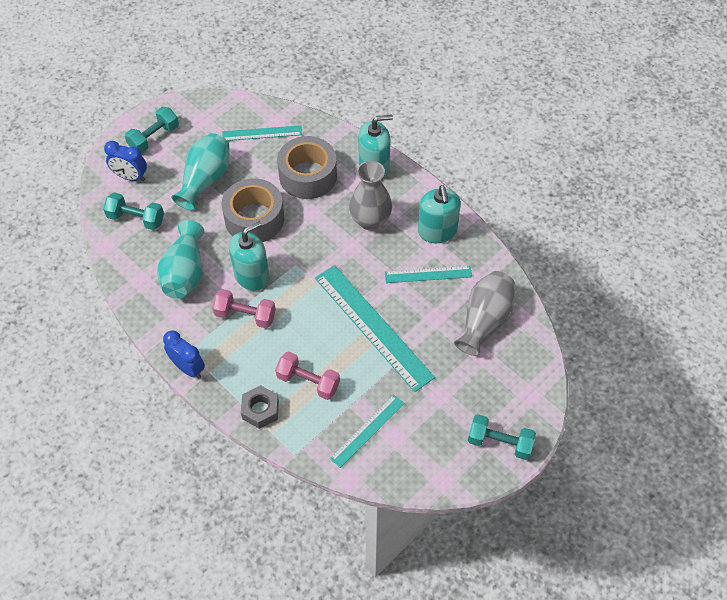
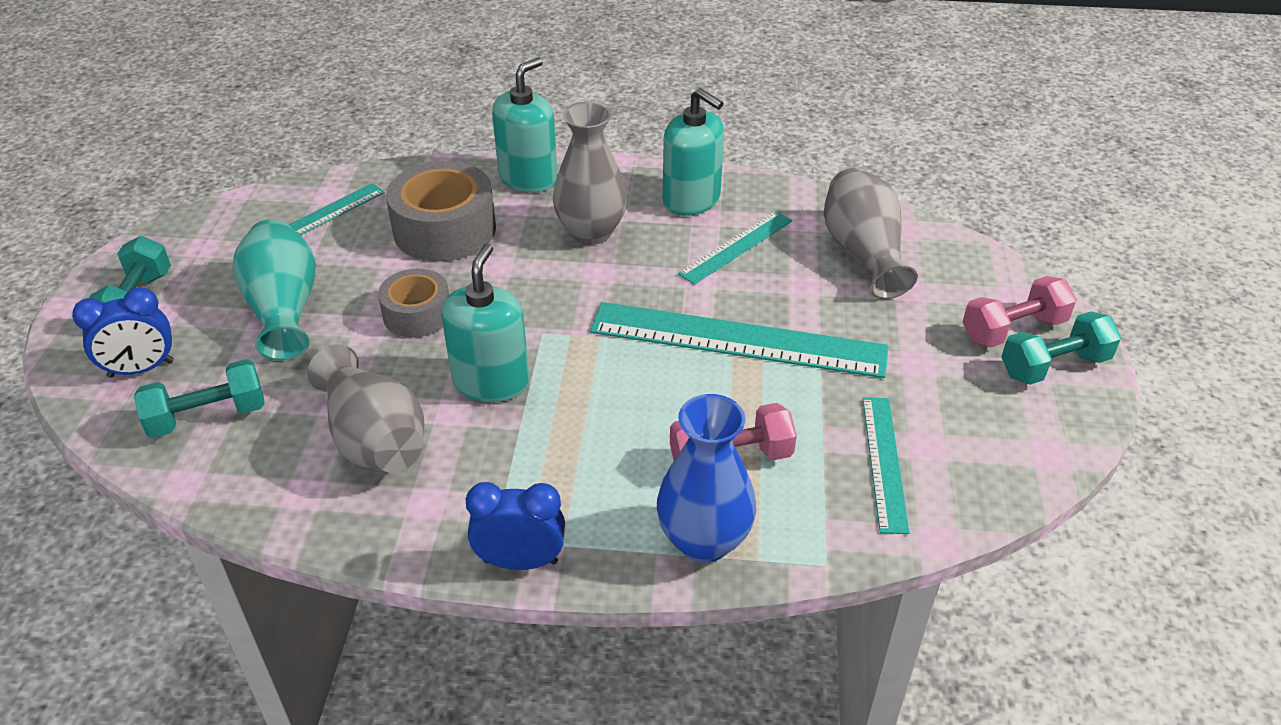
camera: 40 degrees left, 15 degrees down
turquoise vase [157,220,205,299] -> grey vase [307,345,424,473]
pink dumbbell [212,289,276,328] -> pink dumbbell moved to [963,276,1076,347]
grey tape [221,178,284,242] -> grey tape [378,269,449,338], size x0.61
grey nut [241,385,279,429] -> blue vase [657,394,756,563]

